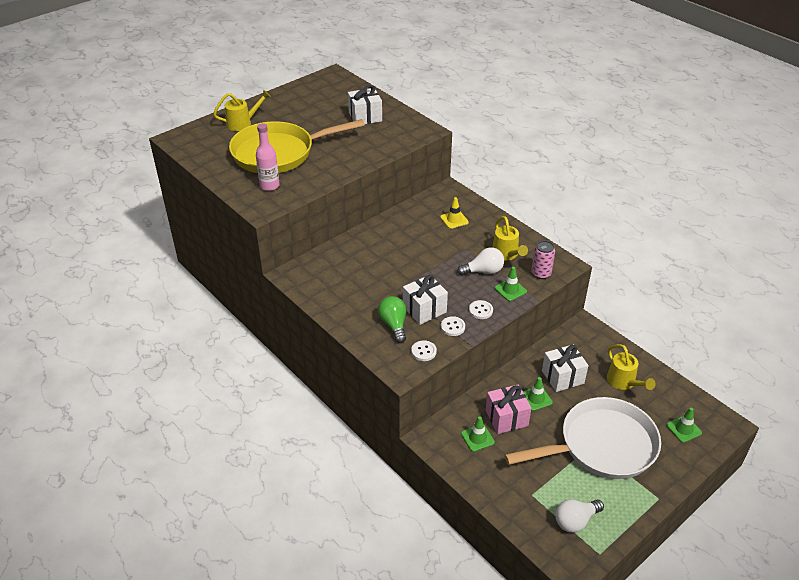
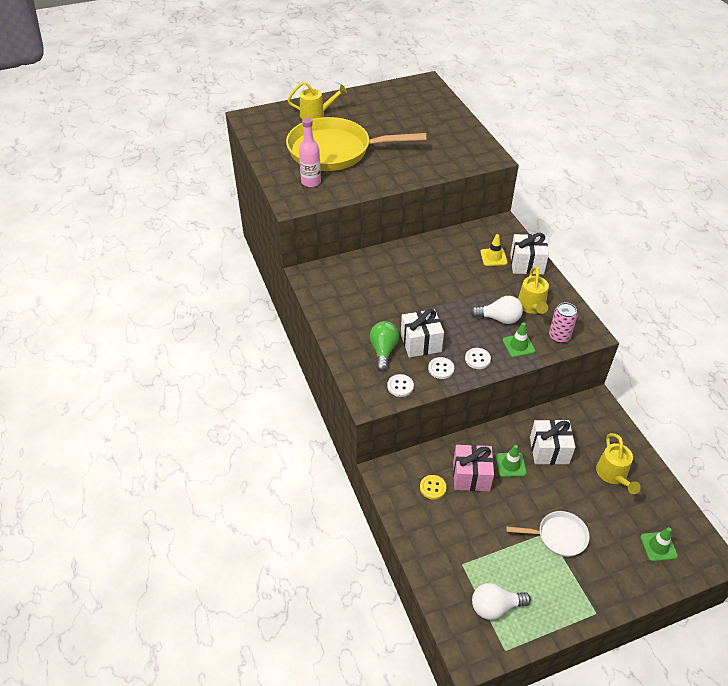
camera: 20 degrees right, 5 degrees up
white gift [348,85,382,124] -> white gift moved to [510,233,549,274]
green traffic cone [461,416,495,452] -> yellow button [420,475,446,500]
white pan [504,397,661,479] -> white pan [506,511,590,557], size x0.47

